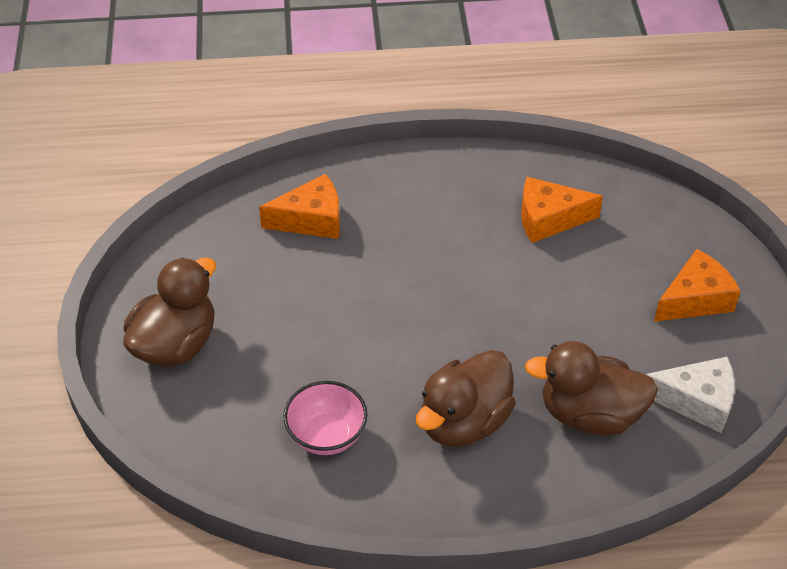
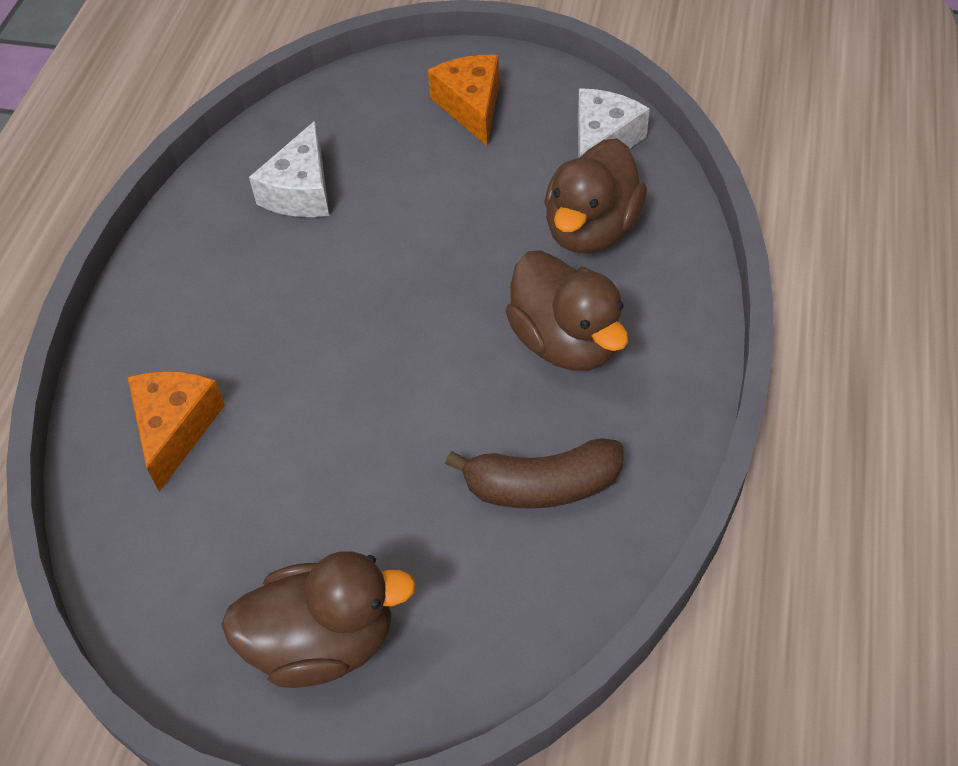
camera: 70 degrees left, 5 degrees up
brown duck [123,257,216,367] -> brown duck turned 120 degrees clockwise [221,551,416,688]
pink bowl [283,381,367,455] -> brown banana [445,438,624,509]
orange cheese [521,177,603,243] -> white cheese [249,121,329,217]

